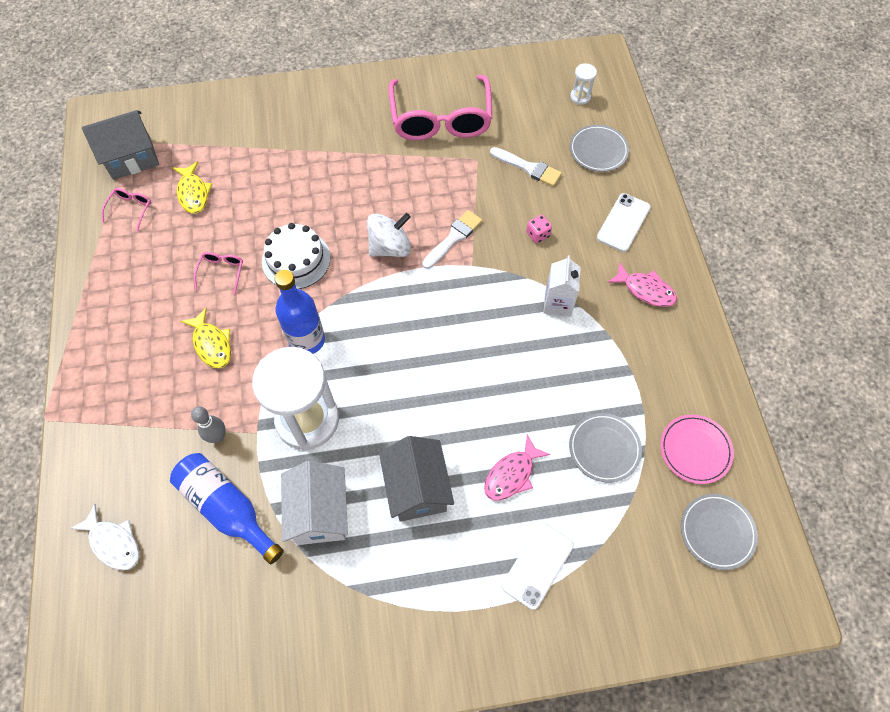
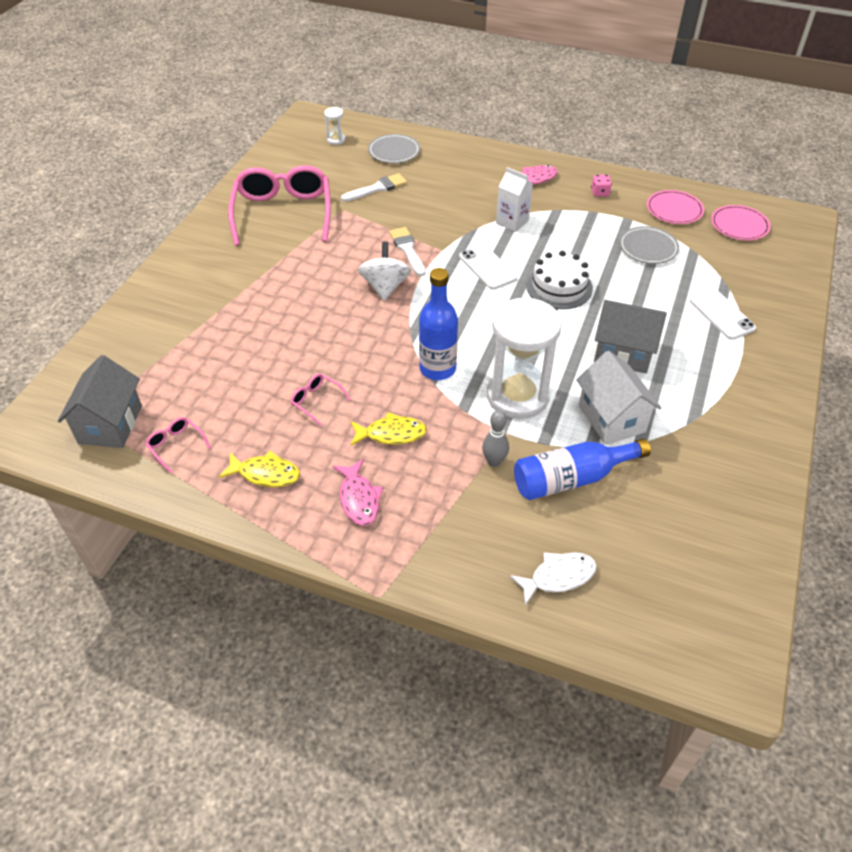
camera: 60 degrees left, 15 degrees down
yellow fish [173,161,212,214] -> yellow fish moved to [219,451,300,487]
white cake [262,223,330,289] -> white cake moved to [526,251,593,309]
white house [281,461,348,545] -> white house turned 45 degrees clockwise [576,351,661,445]
pink glasses [388,75,492,141] -> pink glasses turned 120 degrees counterclockwise [228,165,331,246]
pink fish [484,435,550,501] -> pink fish moved to [333,459,383,525]
pink dice [526,215,552,243] -> pink dice moved to [591,174,612,197]
white phone [597,193,651,252] -> white phone moved to [459,244,517,289]
grey plate [681,494,758,570] -> pink plate [711,205,771,240]

